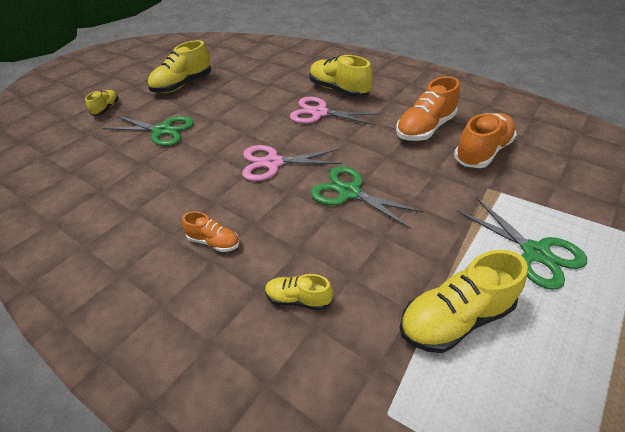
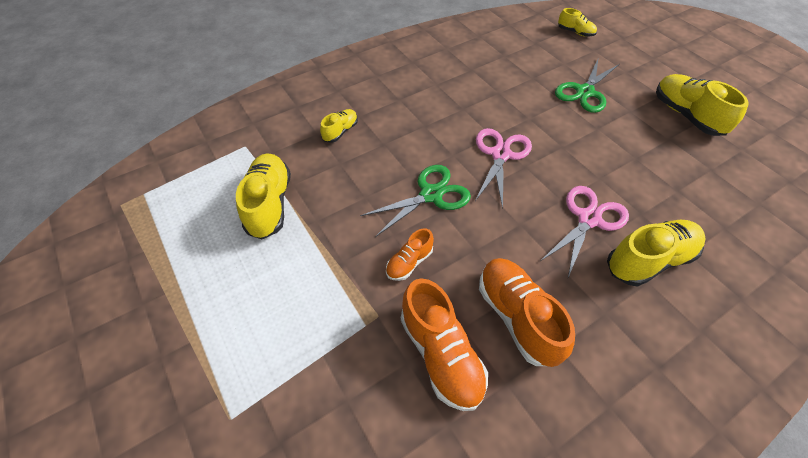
camera: 110 degrees right, 10 degrees up
yellow shoe [85,90,119,116] -> yellow shoe moved to [558,8,597,37]
orange shoe [182,211,239,252] -> orange shoe moved to [386,228,434,281]
green scissors [457,197,587,290] -> none

